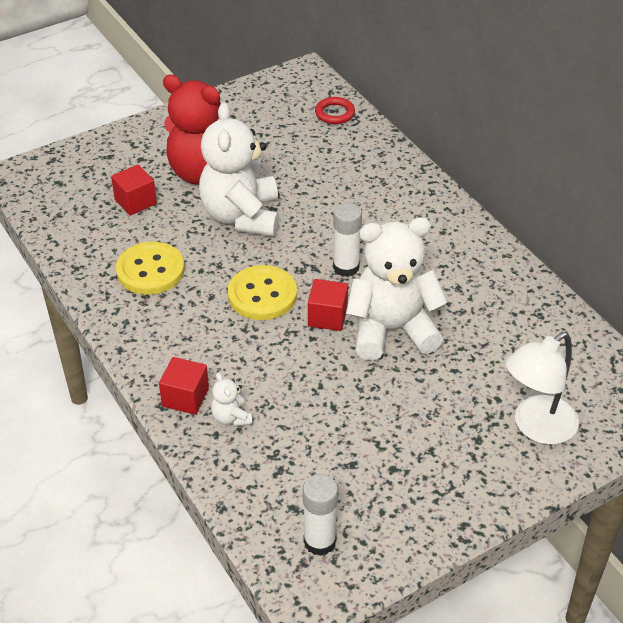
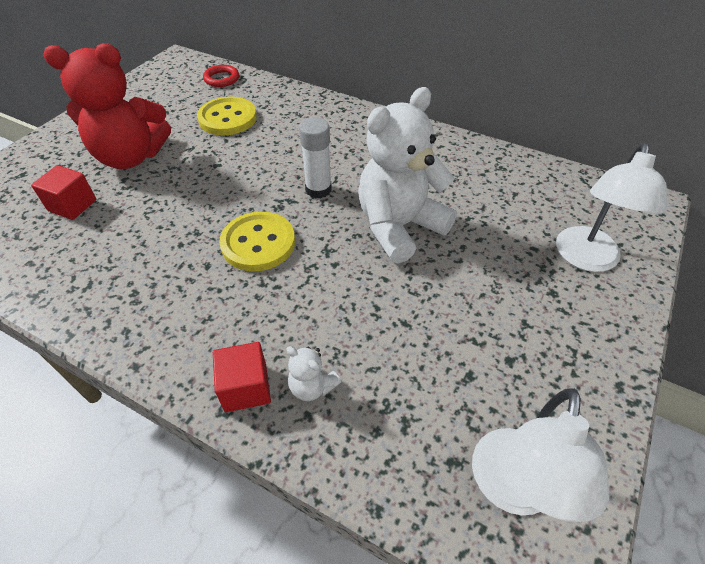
camera: 30 degrees left, 5 degrees up
yellow button [116,242,185,295] -> yellow button moved to [197,97,257,135]
white teddy bear [199,102,279,236] -> none
white glue stick [303,474,338,556] -> white lamp [472,389,609,522]
red cube [308,279,348,331] -> none

